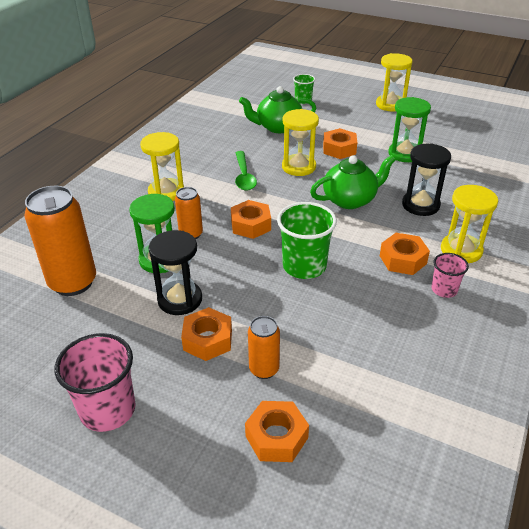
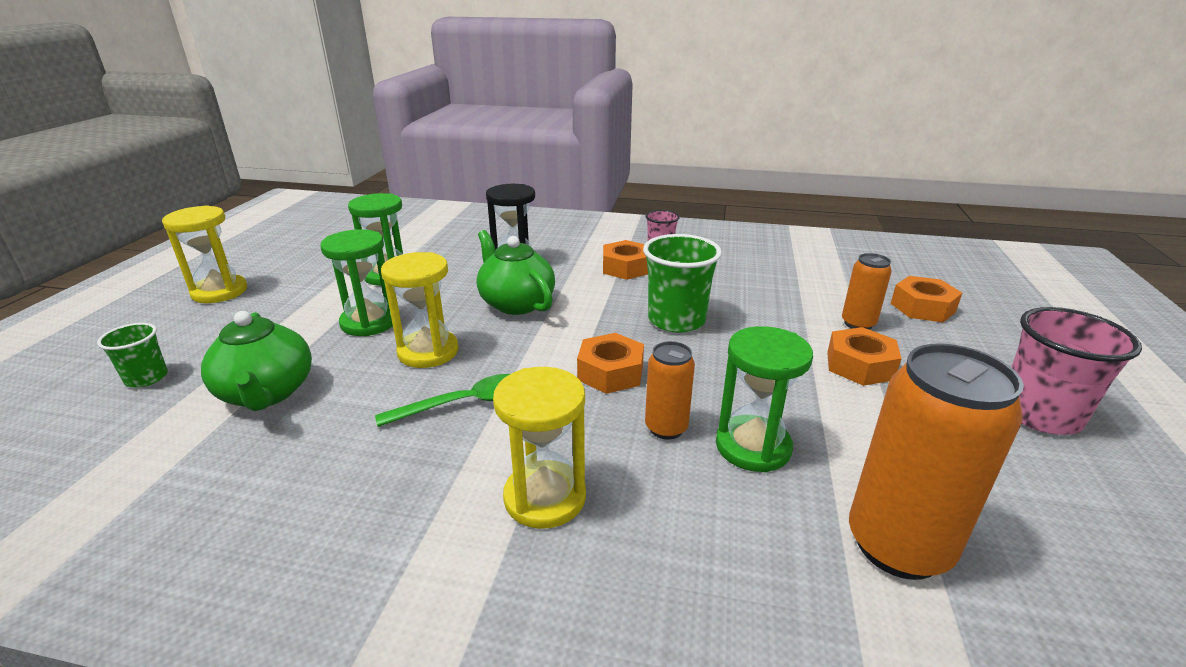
camera: 105 degrees left, 10 degrees down
black hourglass [149,230,202,315] -> none
orange nut [323,128,357,159] -> green hourglass [320,229,393,336]
yellow hourglass [441,185,498,263] -> none

